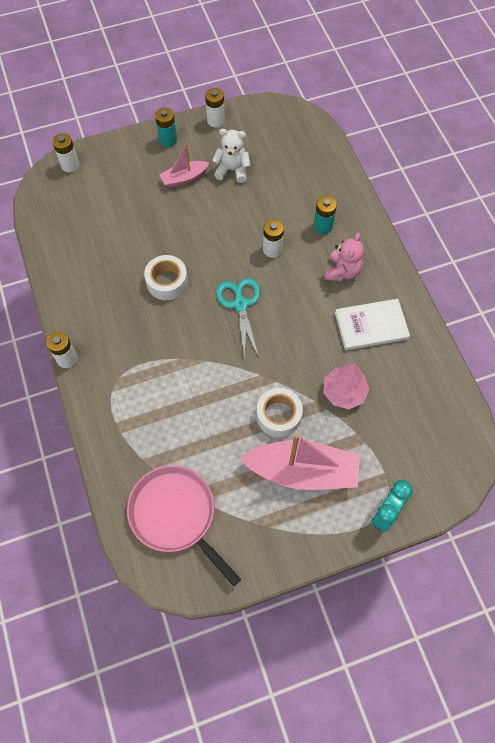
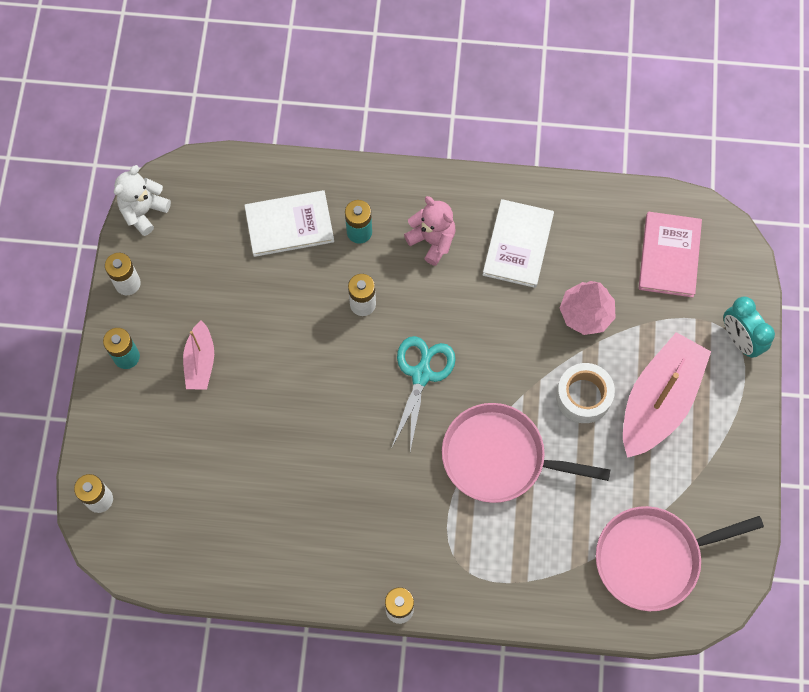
camera: 65 degrees left, 5 degrees up
white tape [144,255,188,300] -> none
white teddy bear [212,129,250,183] -> white teddy bear moved to [114,165,171,236]
turquoise scissors [216,278,260,360] -> turquoise scissors turned 90 degrees clockwise [392,336,456,451]
none -> white book [244,190,334,257]
none -> pink pan [442,403,610,503]
none -> pink book [639,212,702,297]

